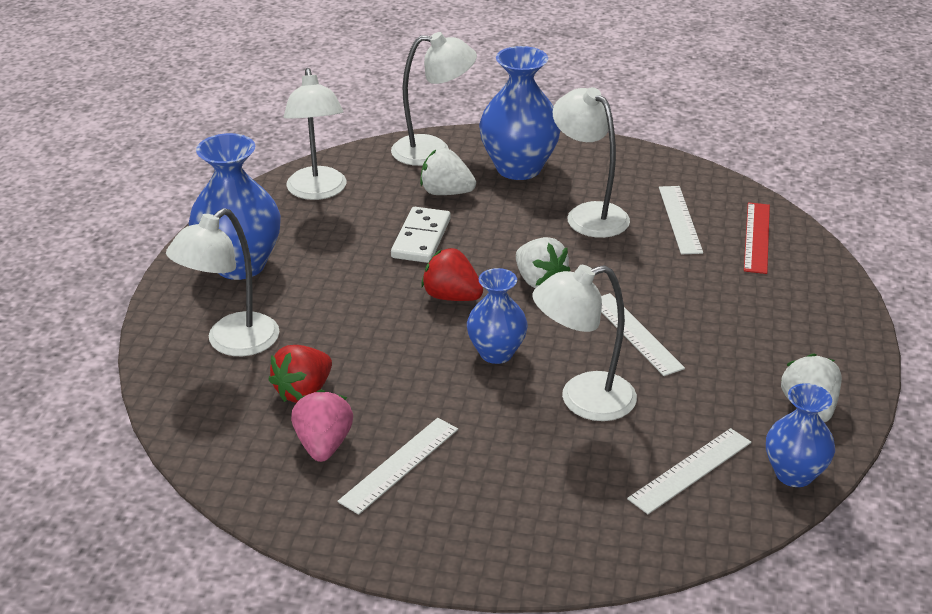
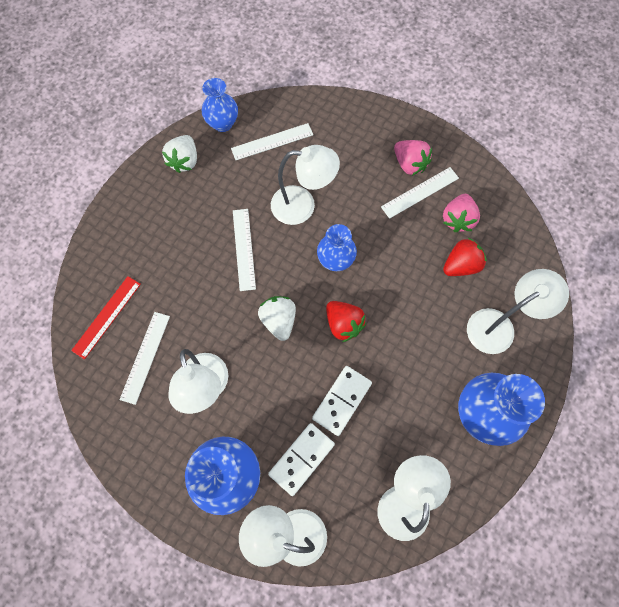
camera: 160 degrees left, 35 degrees up
white strawberry [420,148,476,195] -> white domino [268,423,335,496]
none -> pink strawberry [394,140,432,176]

